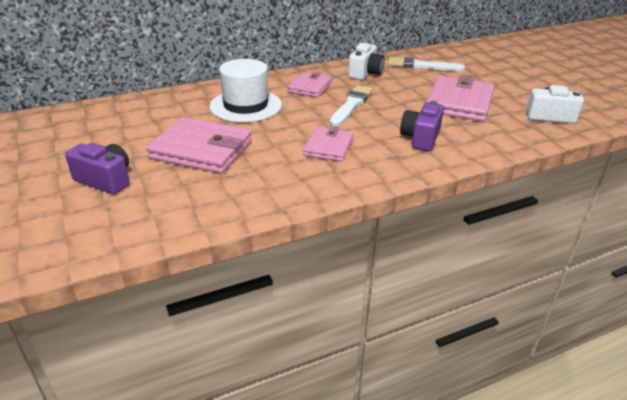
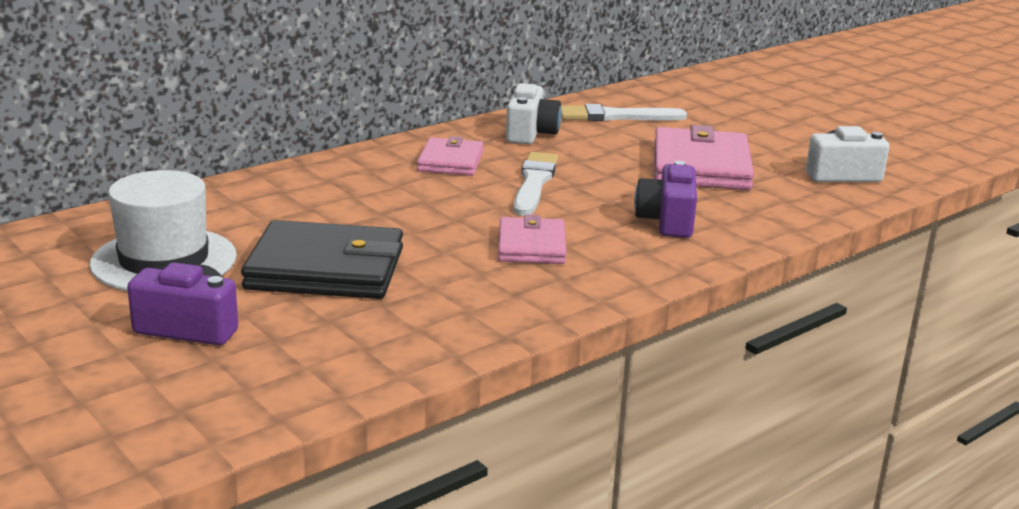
camera: 15 degrees left, 10 degrees down
pink wallet [146,117,252,174] -> black wallet [241,220,403,299]
white hat [209,59,282,122] -> white hat moved to [90,170,237,291]

